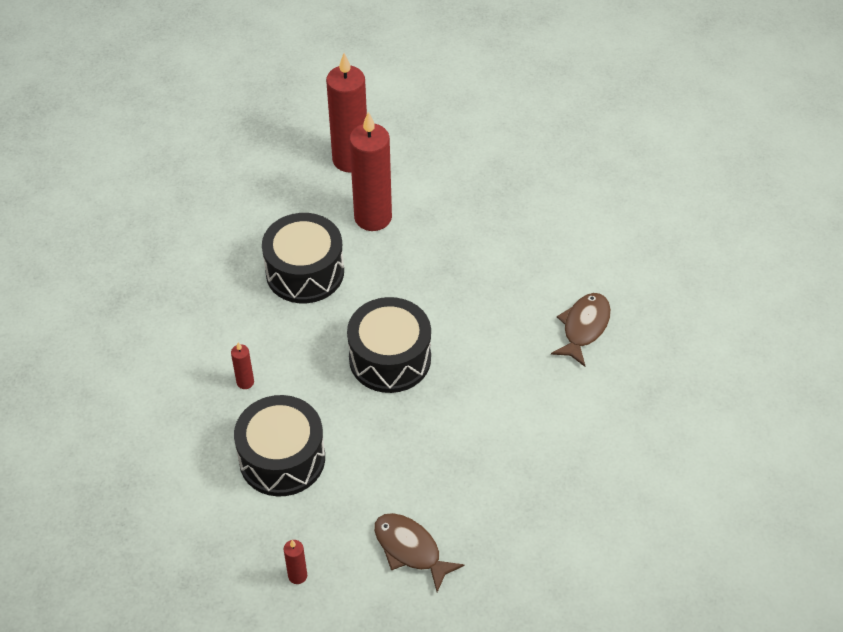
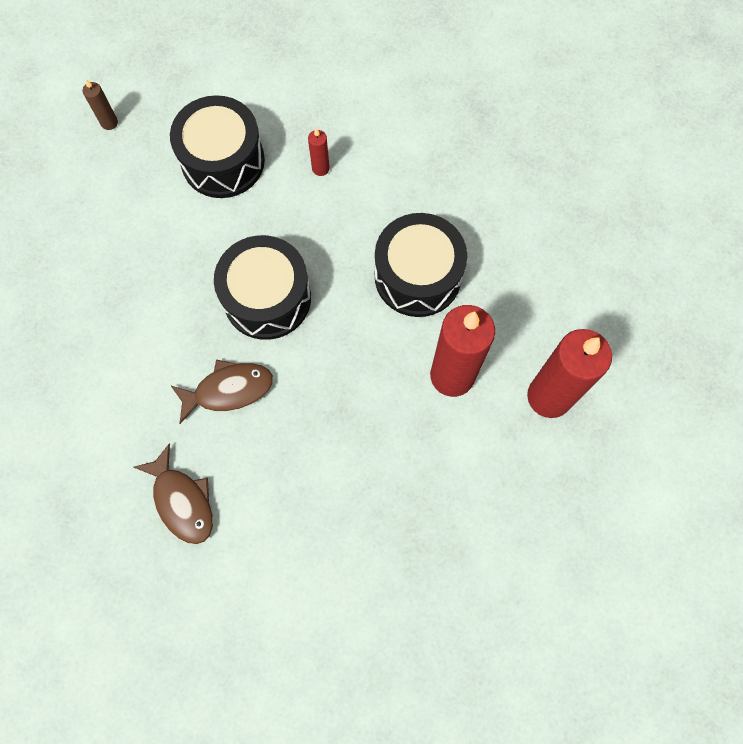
camera: 120 degrees right, 20 degrees up
red candle [284,540,307,584] -> brown candle [83,79,118,130]
brown fish [374,513,465,592] -> brown fish moved to [170,359,273,424]

